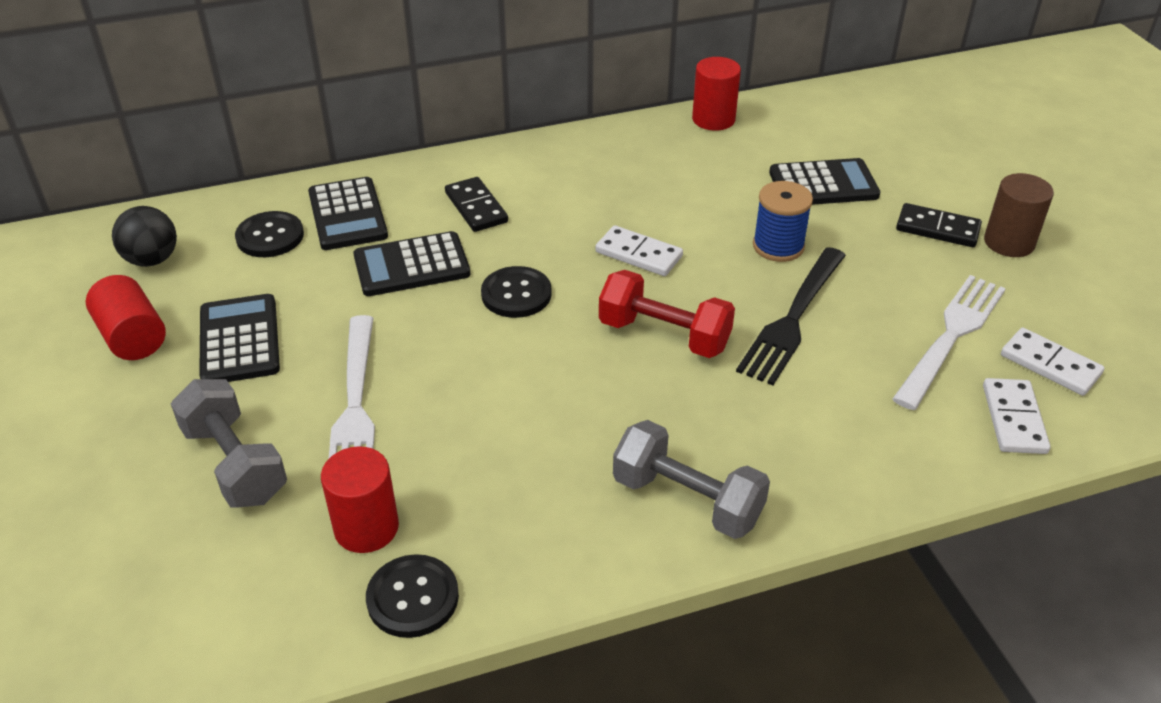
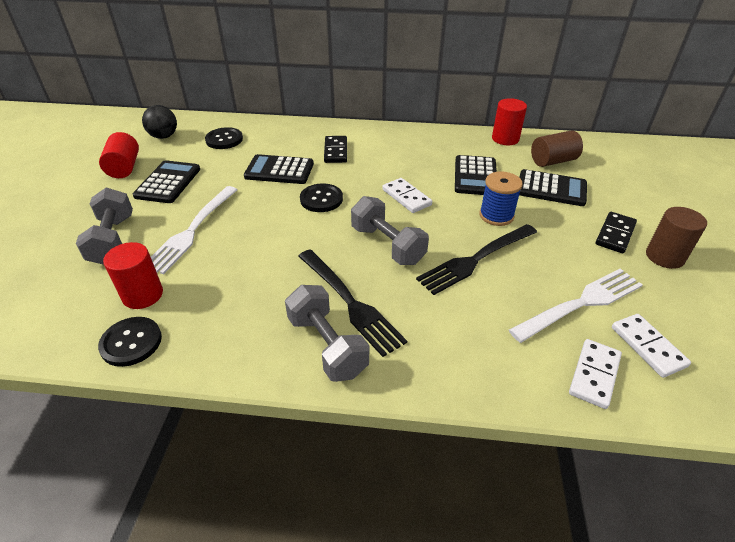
camera: 25 degrees right, 0 degrees up
black calculator [308,177,388,250] -> black calculator moved to [455,155,497,195]
red dumbbell [599,270,735,358] -> grey dumbbell [351,196,429,265]
black domino [896,203,982,247] -> black domino turned 75 degrees clockwise [596,212,637,253]
none -> black fork [298,249,407,357]
none -> brown cylinder [531,131,583,167]

